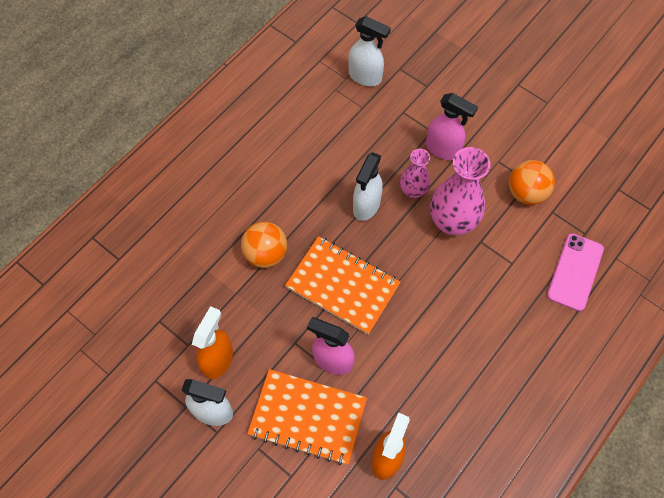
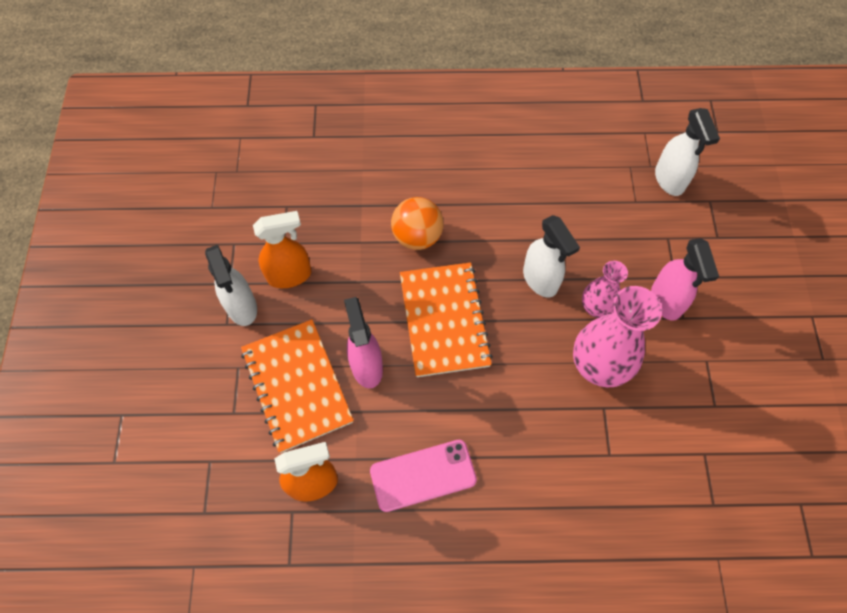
camera: 50 degrees right, 0 degrees up
white spray bottle [353,152,383,221] -> white spray bottle turned 105 degrees counterclockwise [523,215,580,298]
orange ball [509,160,555,205] -> none
pink phone [547,233,604,311] -> pink phone moved to [370,440,477,512]

